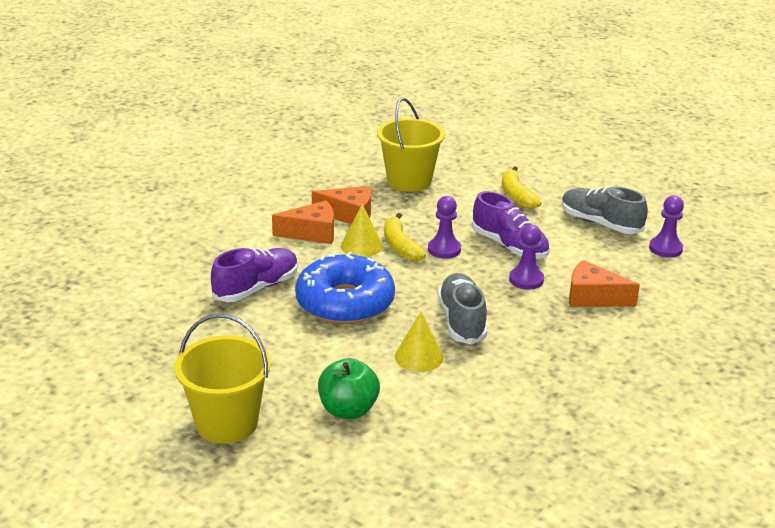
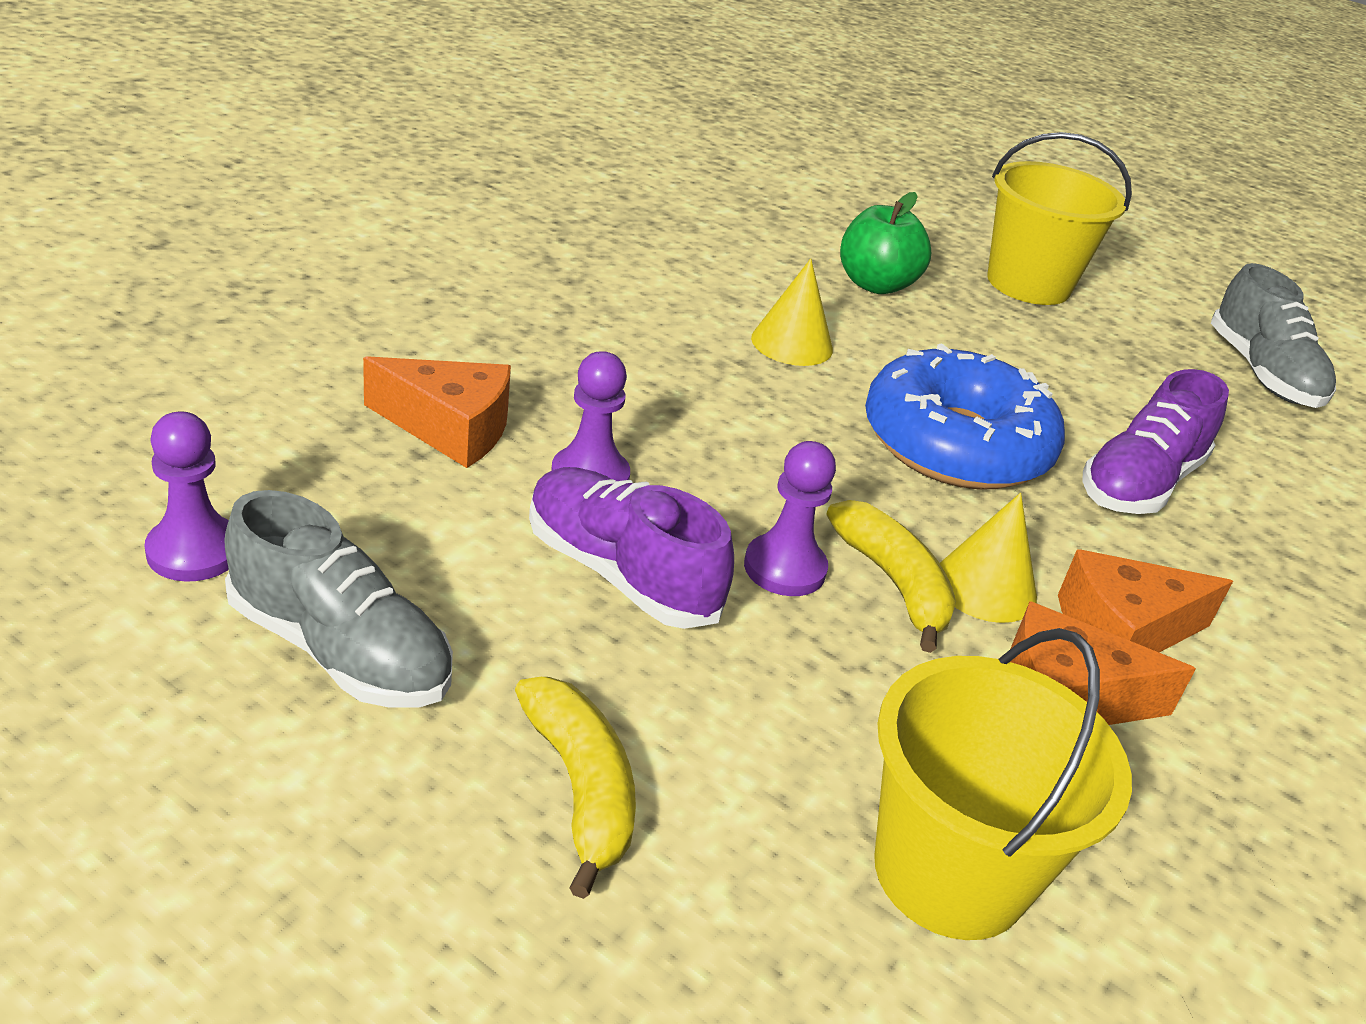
camera: 170 degrees right, 5 degrees up
grey shoe [438,273,487,344] -> grey shoe moved to [1211,263,1336,408]

